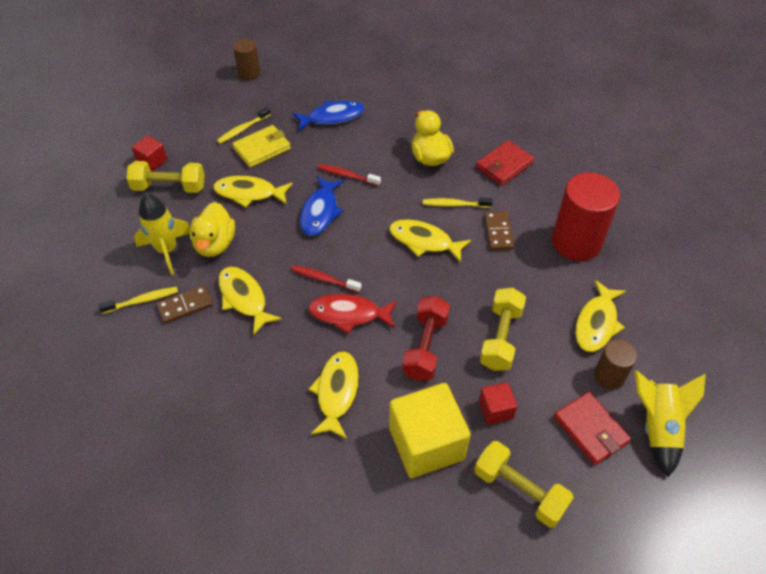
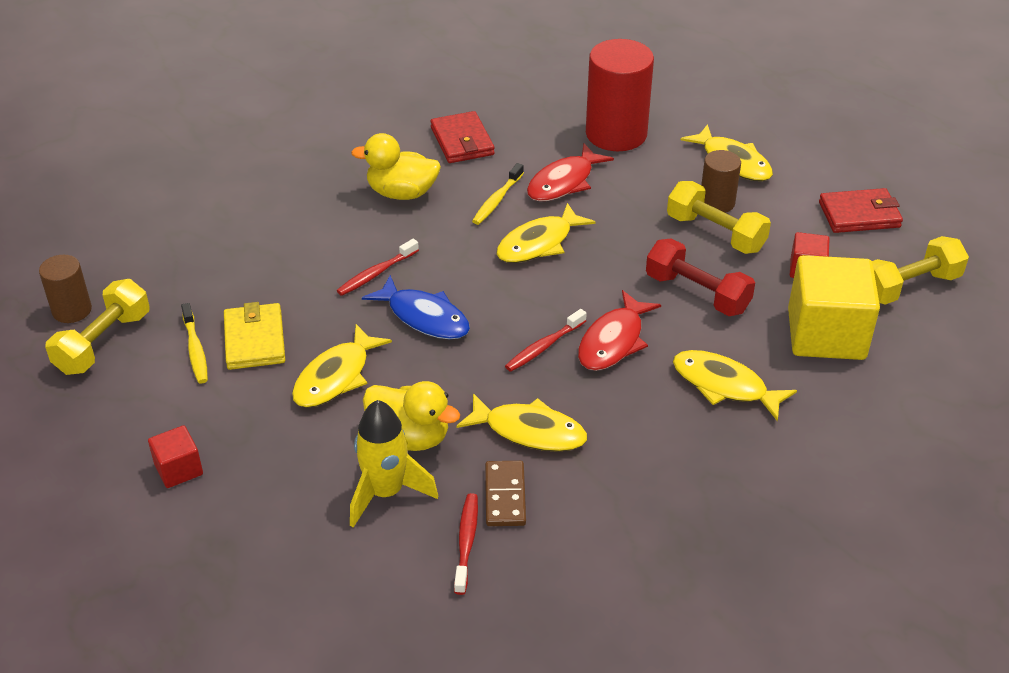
camera: 65 degrees left, 10 degrees down
yellow toothbrush [98,287,178,314] -> red toothbrush [454,493,478,595]
yellow dumbbell [127,161,205,193] -> yellow dumbbell moved to [45,279,150,375]
yellow fish [218,267,282,335] -> yellow fish turned 150 degrees counterclockwise [457,393,587,452]
blue fish [292,101,365,131] -> none
brown domino [484,211,514,250] -> red fish [527,144,614,201]
brown cylinder [594,340,637,390] -> brown cylinder moved to [701,150,741,213]
yellow rocket [635,371,706,477] -> none

